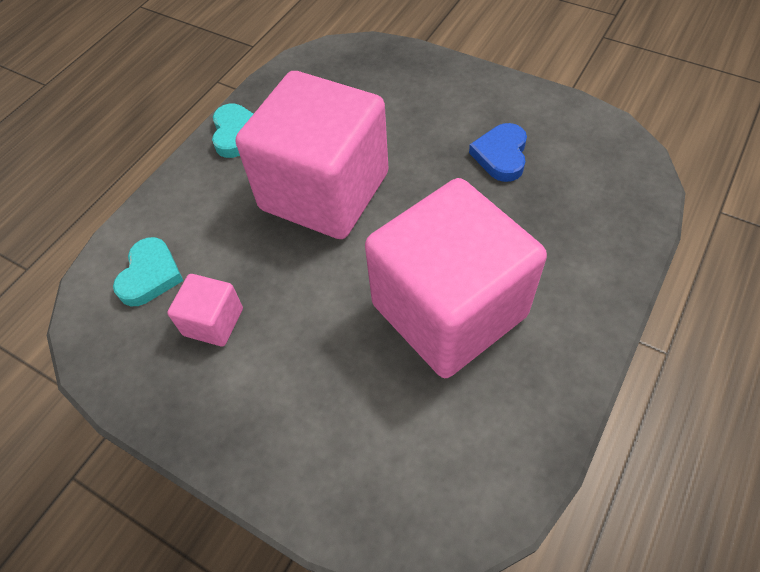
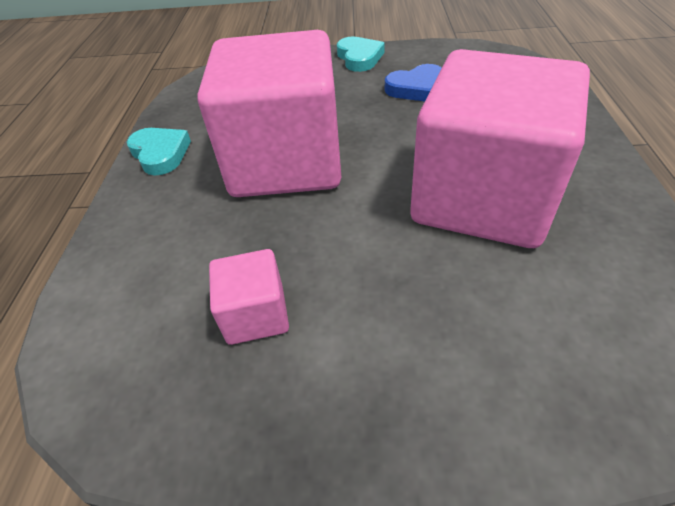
camera: 30 degrees left, 10 degrees down
turquoise heart [113,237,183,306] -> turquoise heart moved to [337,37,385,72]
blue heart [469,123,527,182] -> blue heart turned 90 degrees counterclockwise [385,64,442,101]

